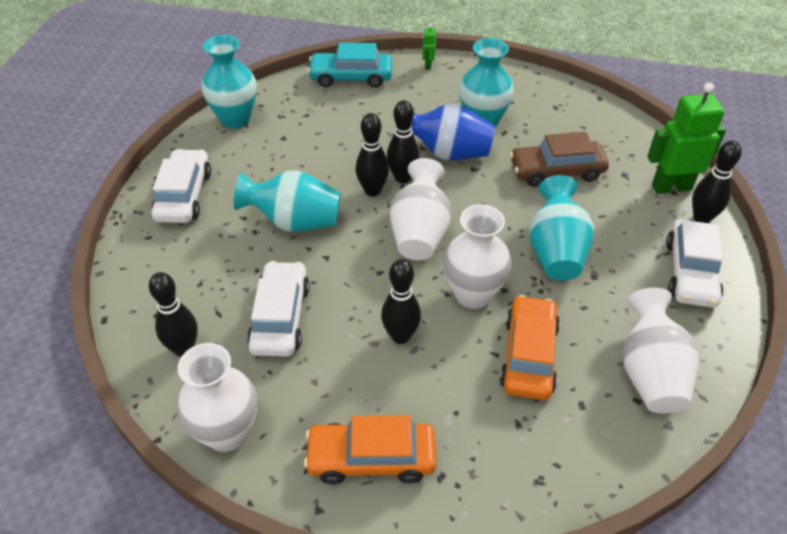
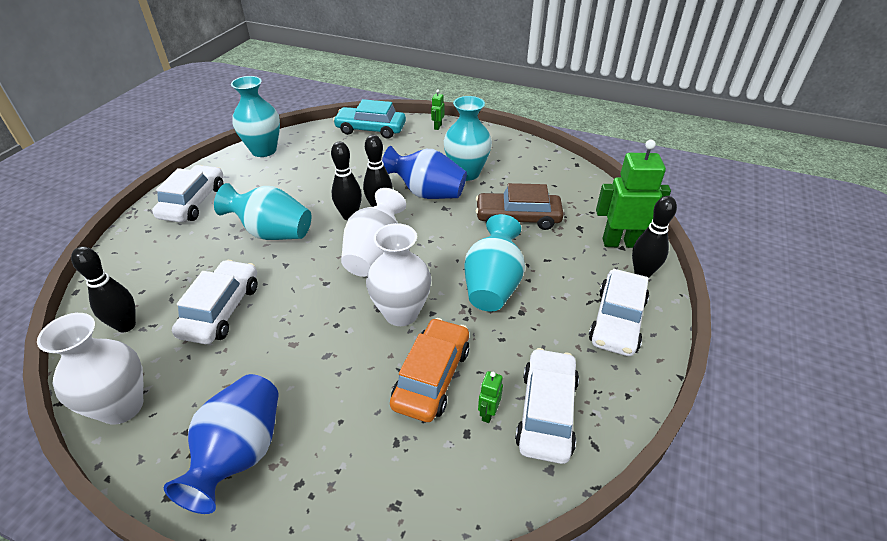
camera: 10 degrees right, 5 degrees down
orange car [304,415,436,484] -> blue vase [164,374,279,514]
black bowling pin [381,259,421,344] -> none
white vase [621,288,699,413] -> white car [515,348,579,464]
none -> green robot [478,371,503,423]

